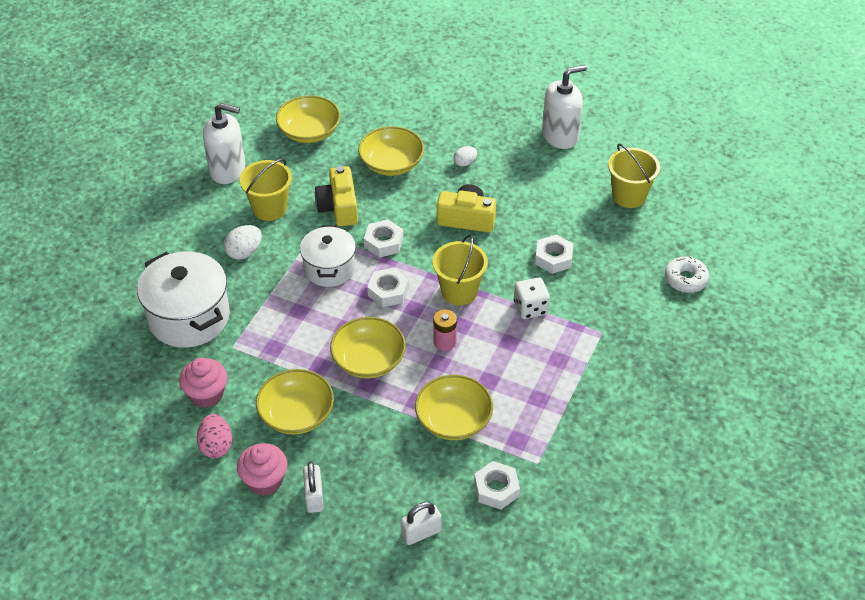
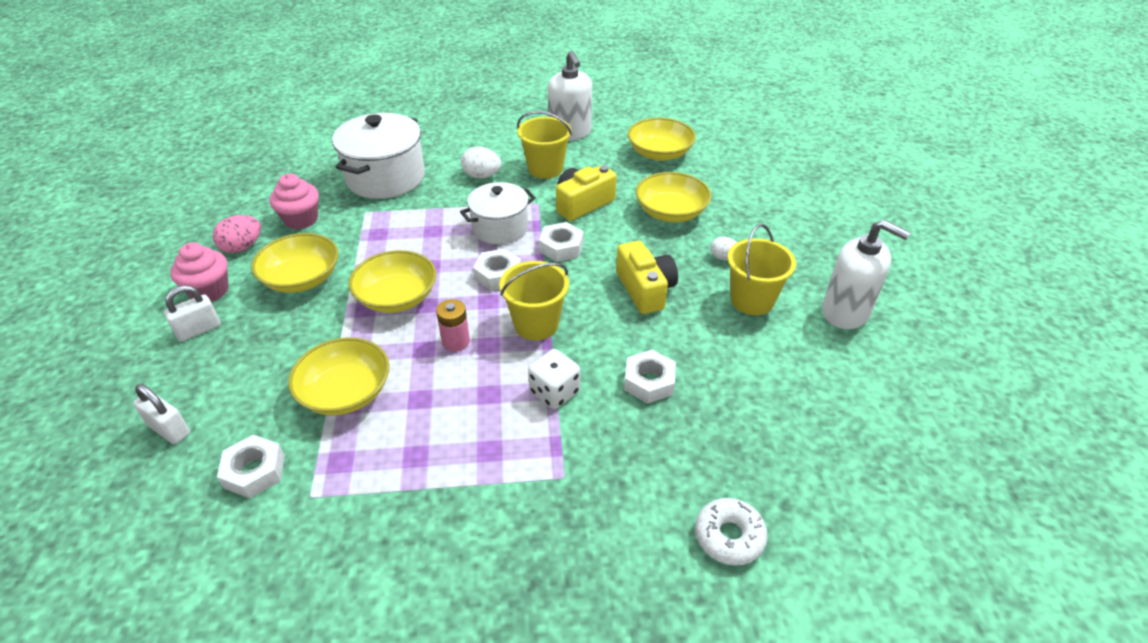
camera: 60 degrees right, 5 degrees down
yellow bucket [608,143,660,208] -> yellow bucket moved to [727,224,796,315]

